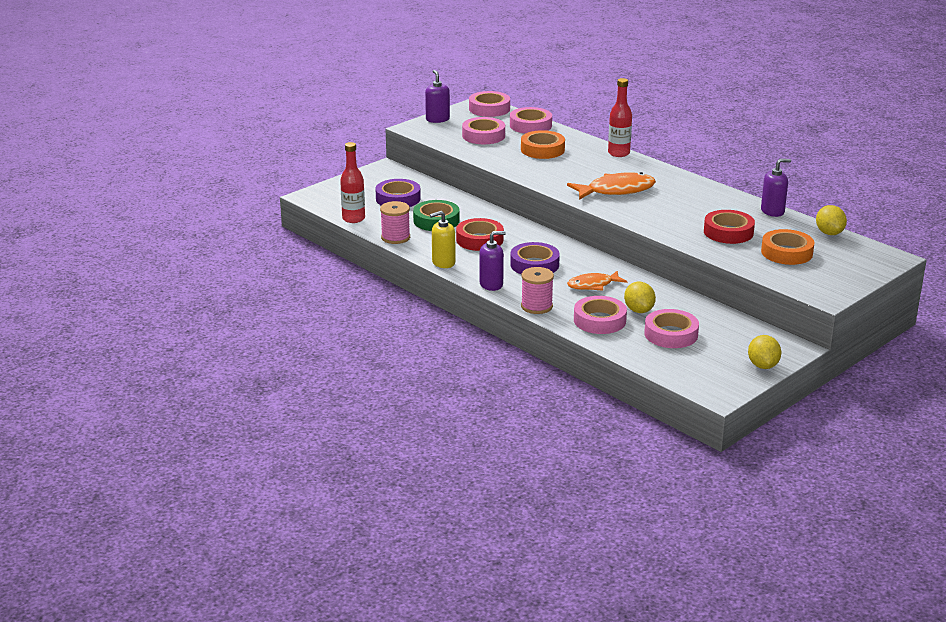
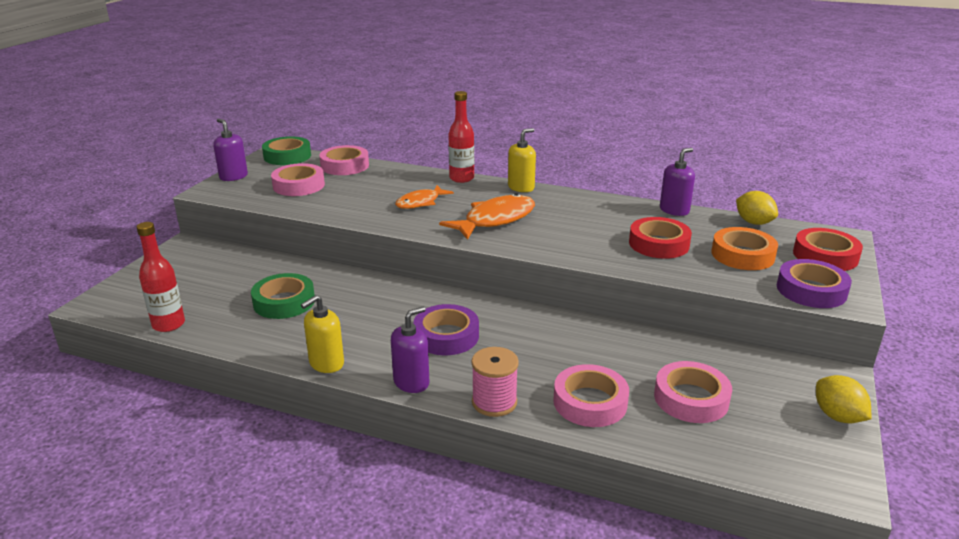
camera: 25 degrees left, 0 degrees up
purple tape [375,179,421,207] -> purple tape moved to [777,259,852,308]
pink spool [380,201,410,244] -> none
red tape [456,218,504,251] -> red tape moved to [793,228,863,271]
pink tape [469,91,510,117] -> green tape [262,136,311,165]
orange tape [521,130,565,159] -> none
orange fish [567,271,627,291] -> orange fish moved to [395,185,454,209]
yellow lemon [624,282,656,313] -> none
none -> yellow soap dispenser [508,128,536,192]

